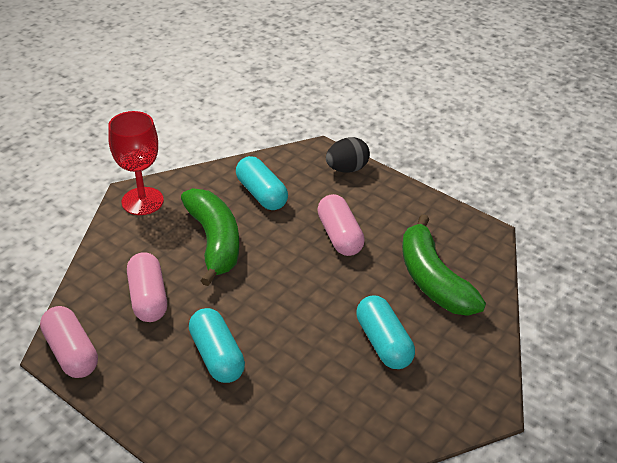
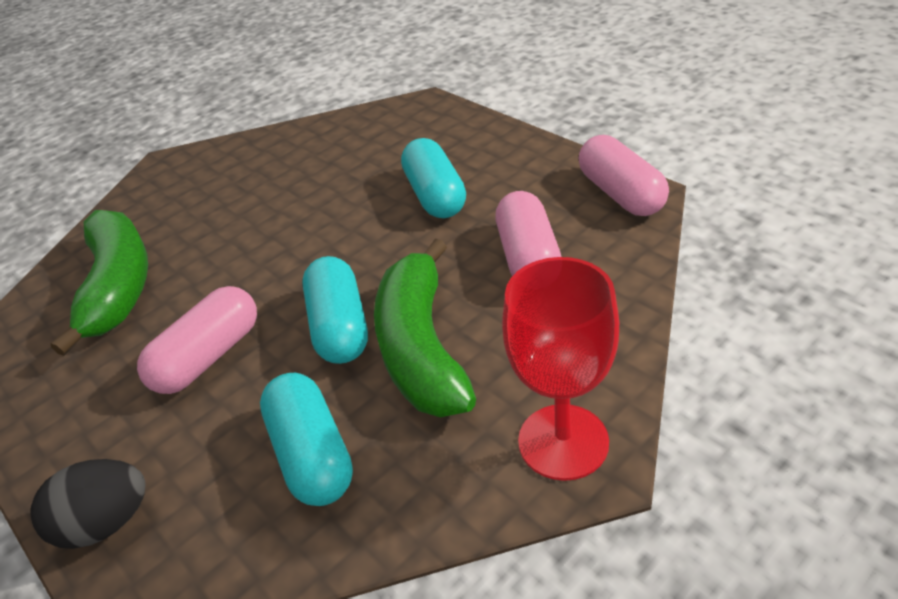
camera: 165 degrees left, 0 degrees up
pink capsule [317,194,365,256] -> pink capsule turned 45 degrees clockwise [137,286,257,394]
turquoise capsule [356,295,415,369] -> turquoise capsule moved to [302,256,368,364]

